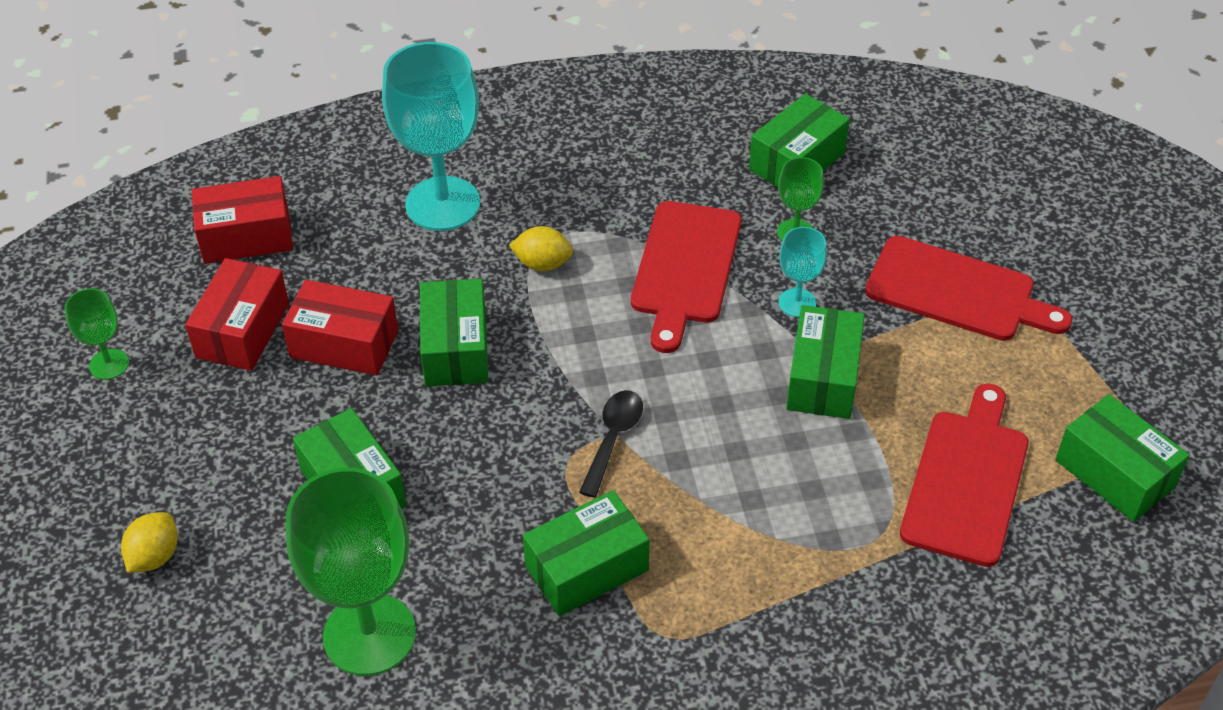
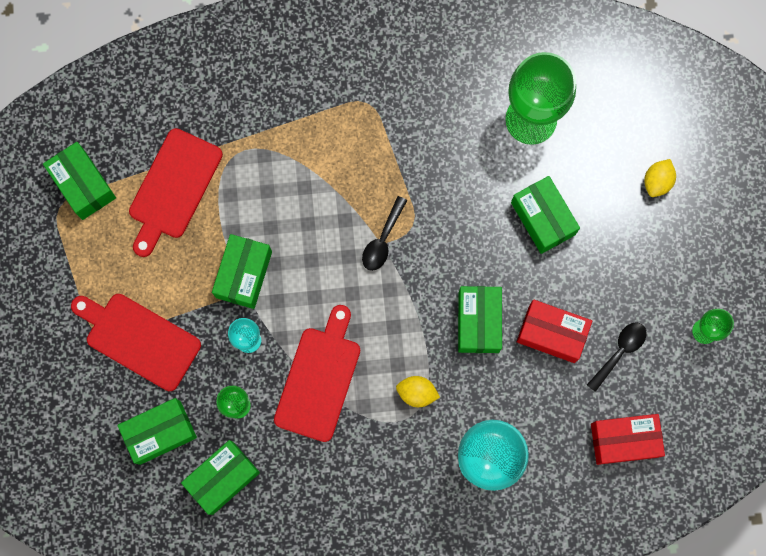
camera: 175 degrees left, 30 degrees up
red box [185,258,289,371] -> black spoon [587,322,646,392]
green box [523,490,650,616] -> green box moved to [117,398,197,465]

